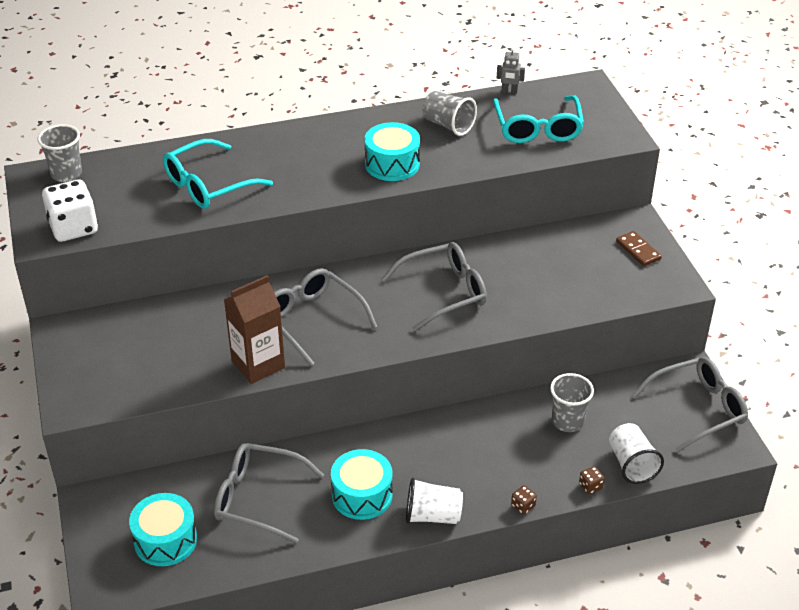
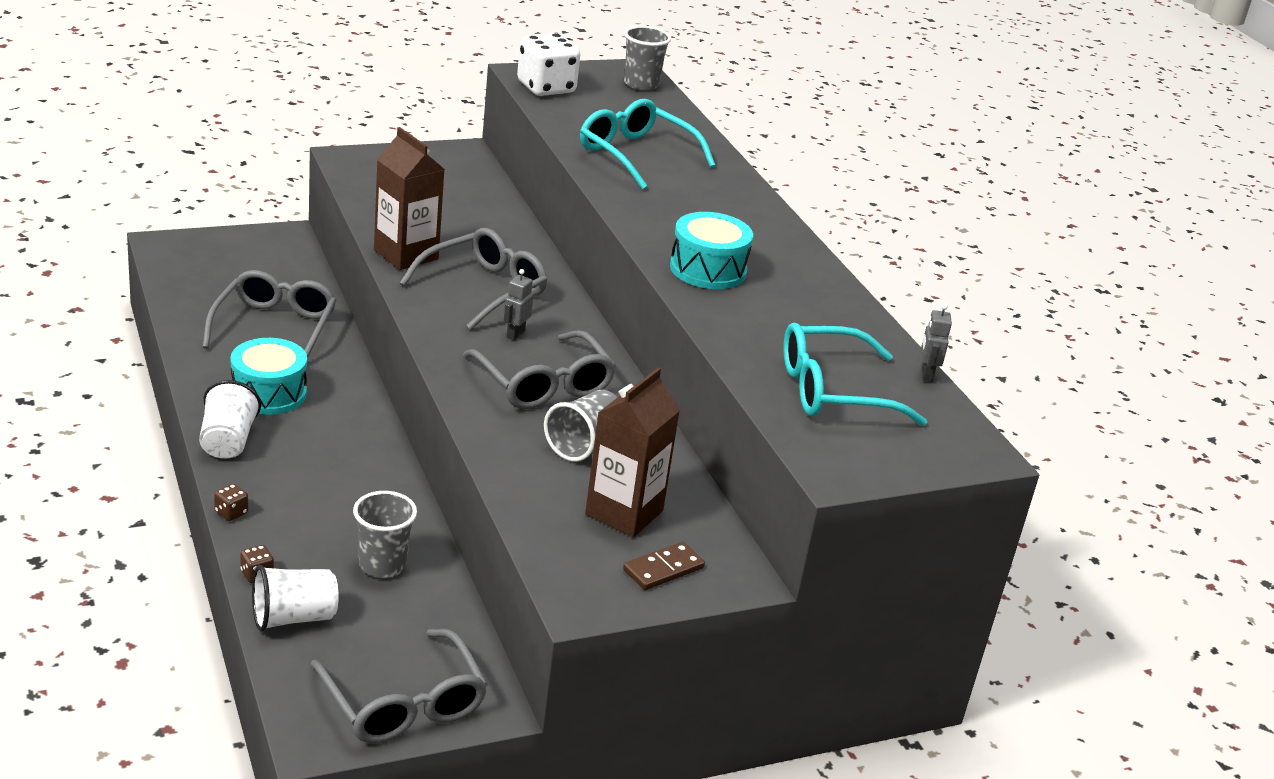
camera: 80 degrees right, 10 degrees down
turquoise drum [129,493,197,566] -> none
grey cup [422,91,477,136] -> grey cup moved to [544,390,617,461]
none -> grey robot [504,269,533,340]
none -> brown carton [585,367,680,537]

